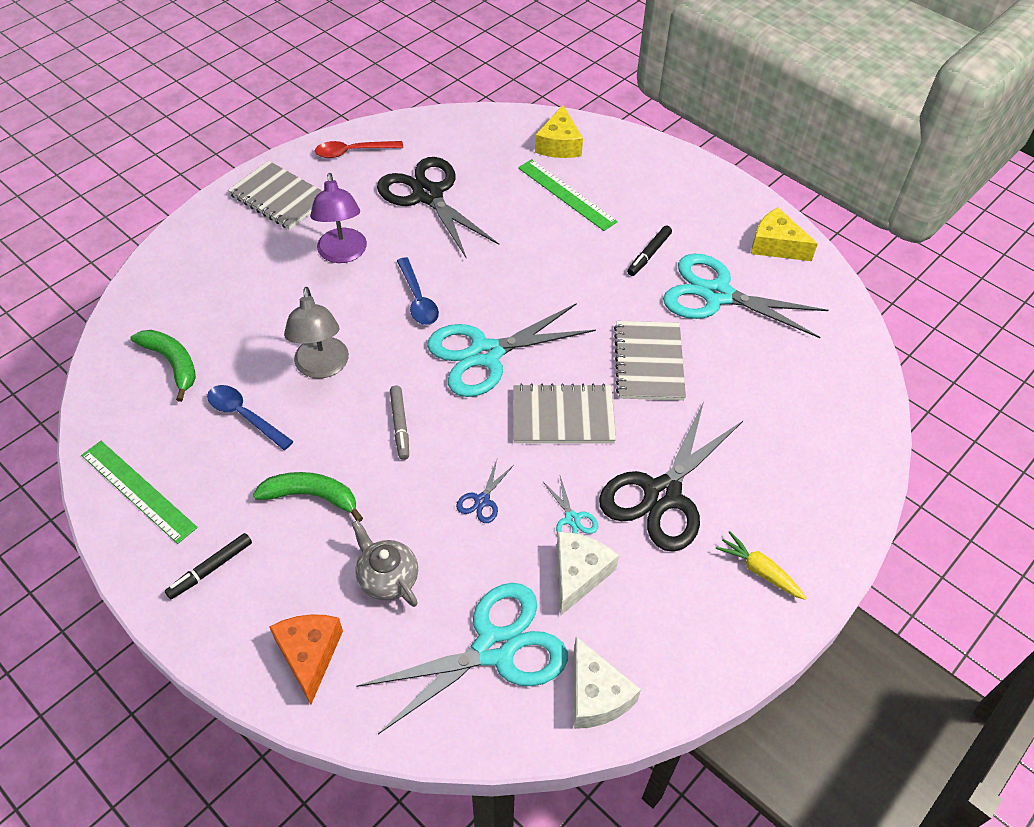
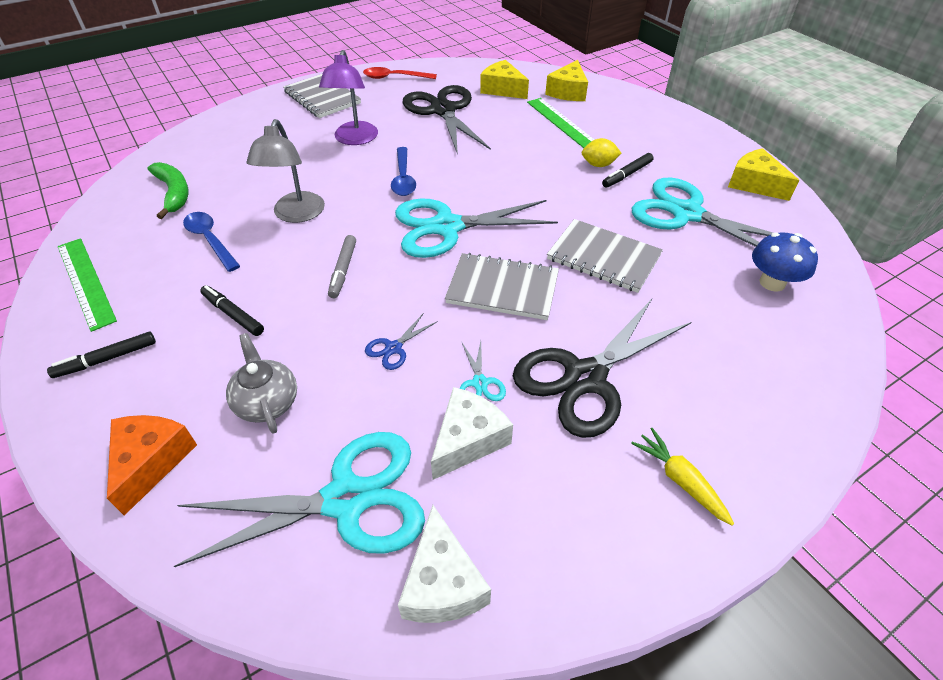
camera: 15 degrees right, 5 degrees down
green banana [253,472,363,522] -> black marker [200,285,264,336]
grey notebook [614,321,686,401] -> grey notebook turned 75 degrees counterclockwise [547,219,663,293]
none -> yellow cheese [480,60,529,99]
none -> yellow lemon [582,138,621,167]
none -> blue mushroom [752,232,818,292]

